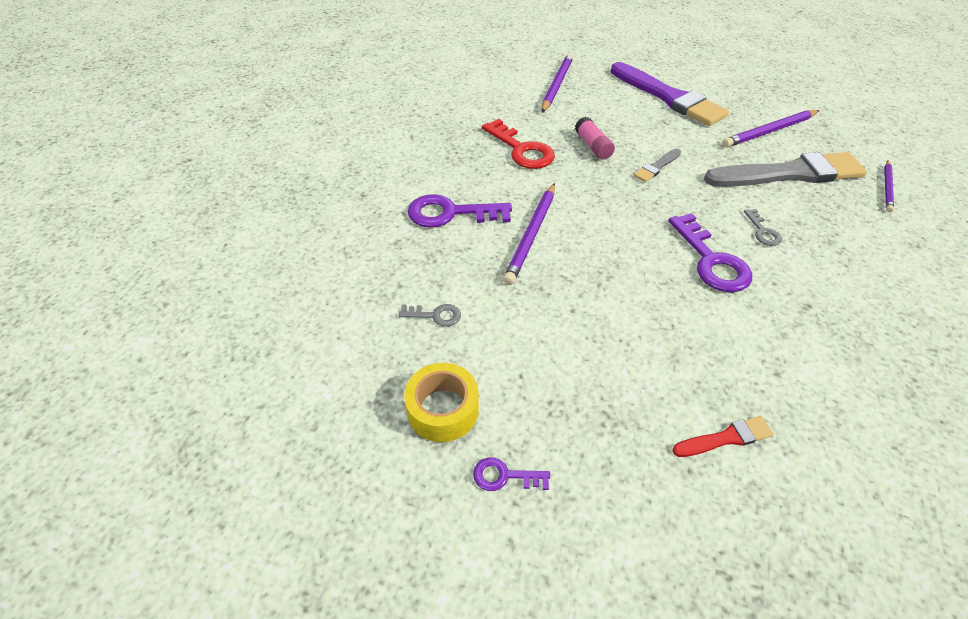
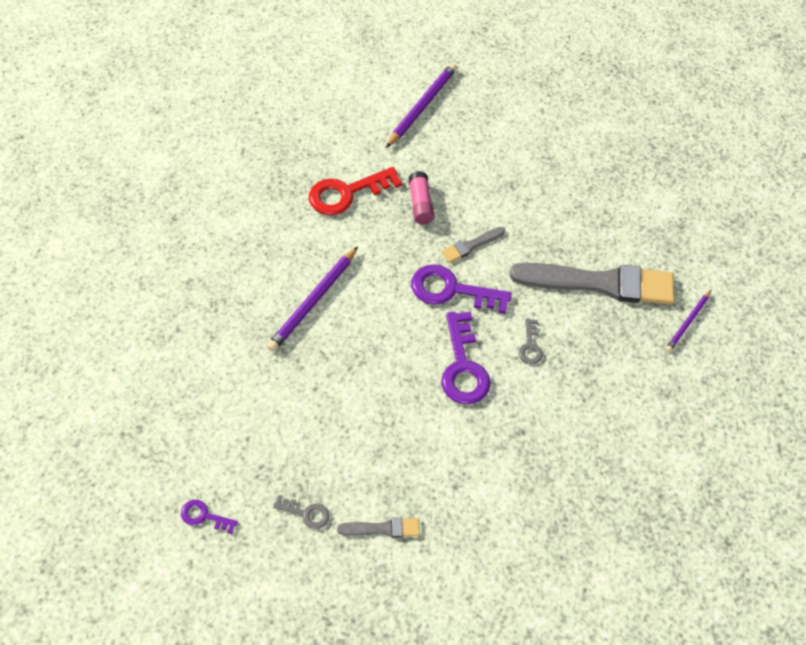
camera: 10 degrees right, 10 degrees up
grey key [399,304,461,327] -> grey key moved to [273,495,330,529]
yellow tape [404,363,479,442] -> none
purple key [408,194,512,228] -> purple key moved to [411,264,511,314]
red key [482,119,555,169] -> red key turned 90 degrees clockwise [309,167,402,215]
purple brush [611,62,729,126] -> none
red brush [673,416,774,457] -> grey brush [337,518,420,538]
purple pencil [722,110,820,148] -> none

